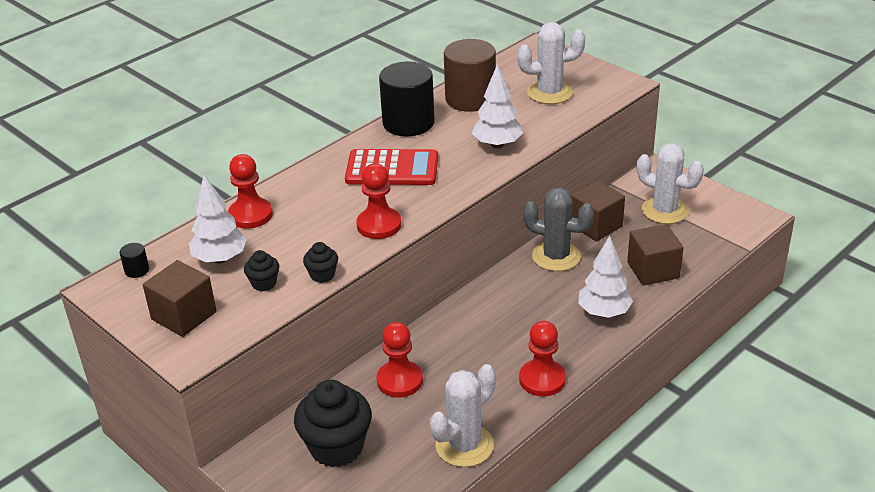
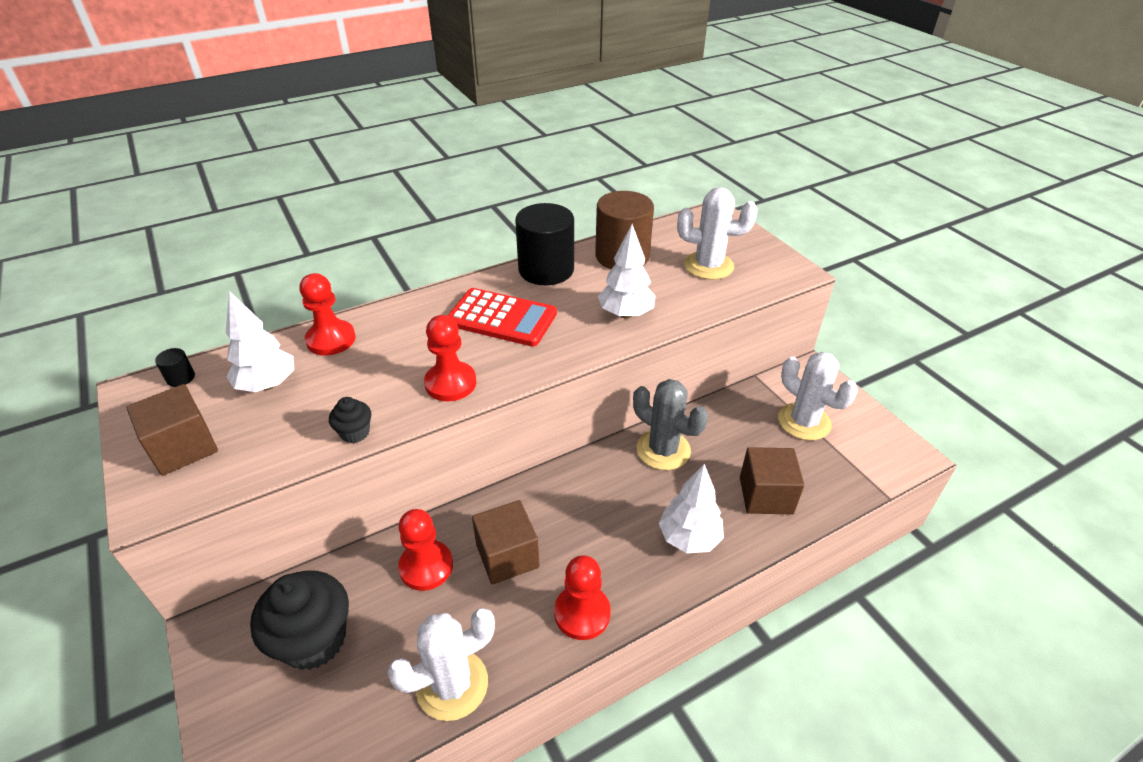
camera: 15 degrees right, 5 degrees up
black cupcake [244,250,279,291] -> none
brown cube [571,180,625,242] -> brown cube moved to [472,500,540,585]

